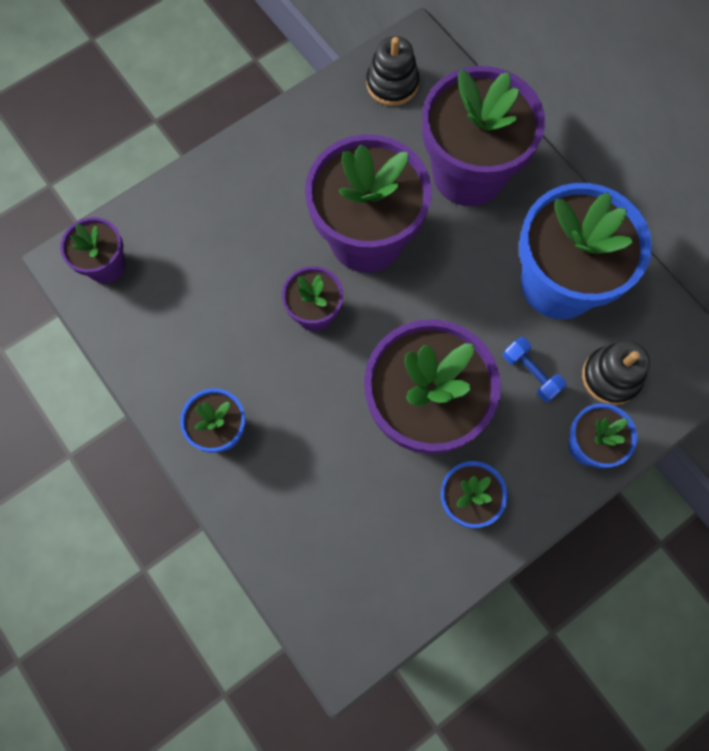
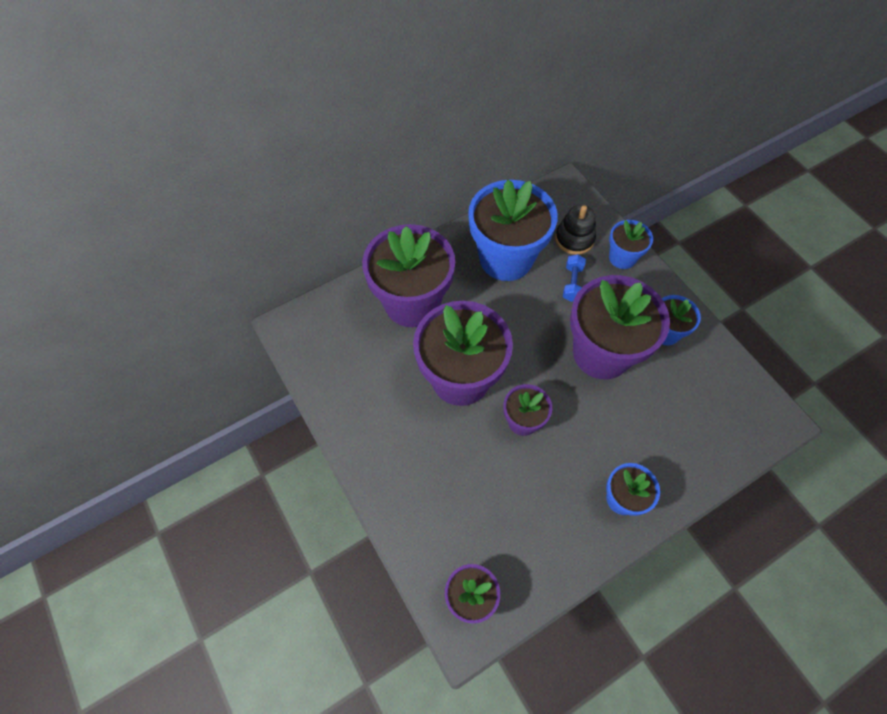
camera: 85 degrees left, 10 degrees down
black stacking toy [366,36,419,106] -> none
blue dumbbell [503,337,567,402] -> blue dumbbell turned 45 degrees counterclockwise [563,254,586,302]

